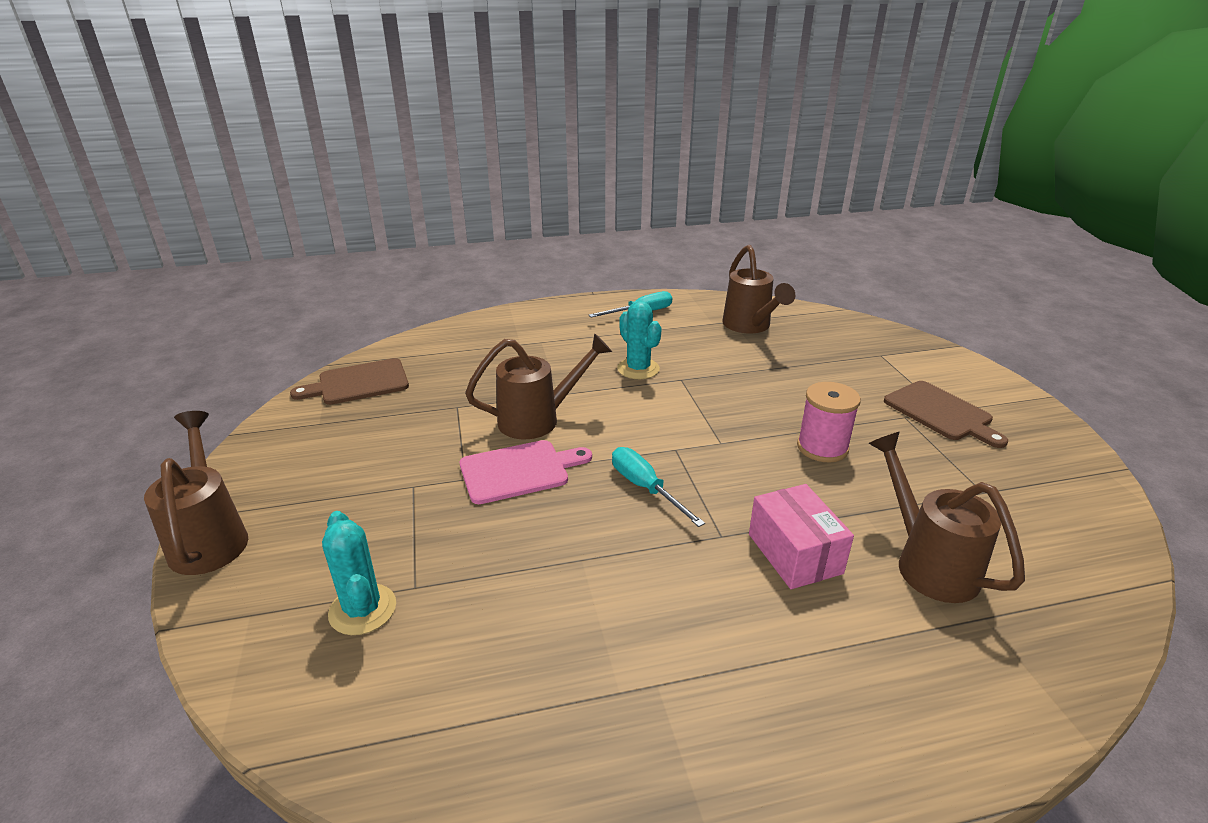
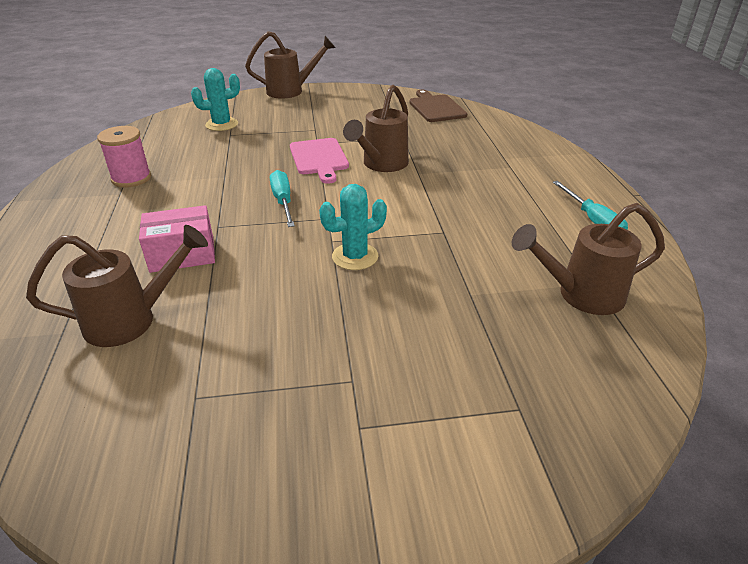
camera: 95 degrees right, 5 degrees up
brown watering can [465,333,612,439] -> brown watering can turned 45 degrees clockwise [343,85,409,172]
turquoise screwdriver [612,447,705,527] -> turquoise screwdriver turned 75 degrees counterclockwise [270,170,295,227]
turquoise cactus [617,301,662,379] -> turquoise cactus moved to [319,184,387,270]
pink spool [797,382,861,463] -> pink spool moved to [97,126,151,188]
brown cutting board [884,381,1008,448] -> none

